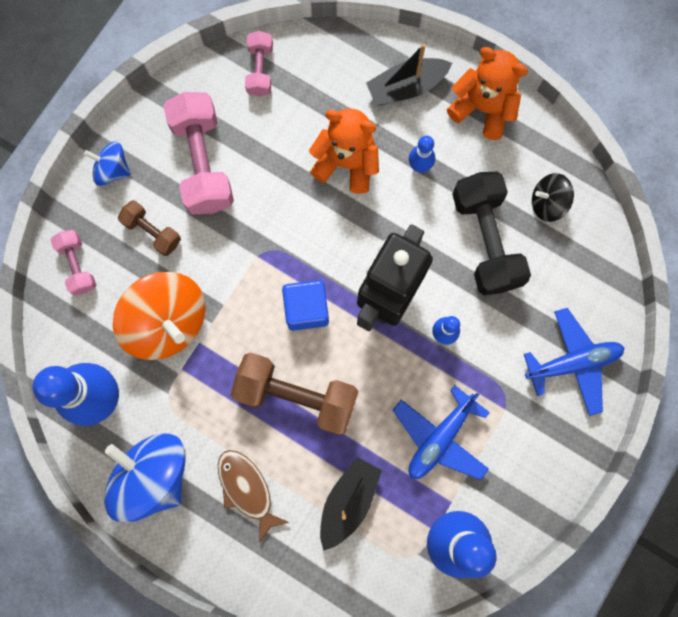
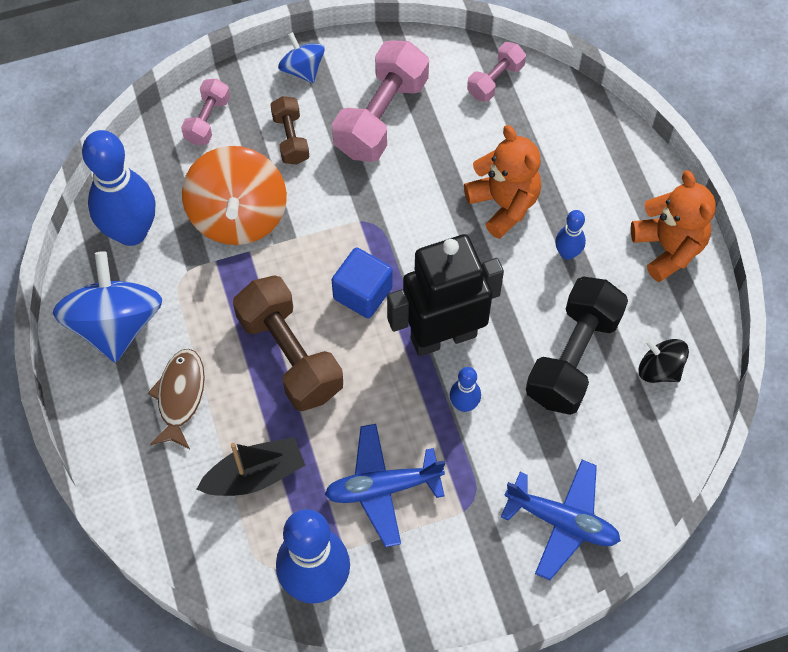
camera: 40 degrees right, 15 degrees down
black boat [366,43,452,106] -> none

